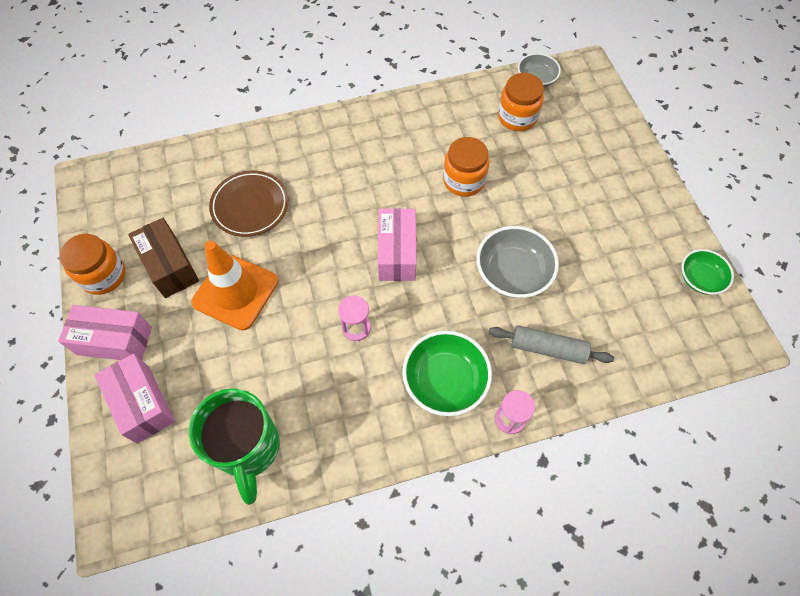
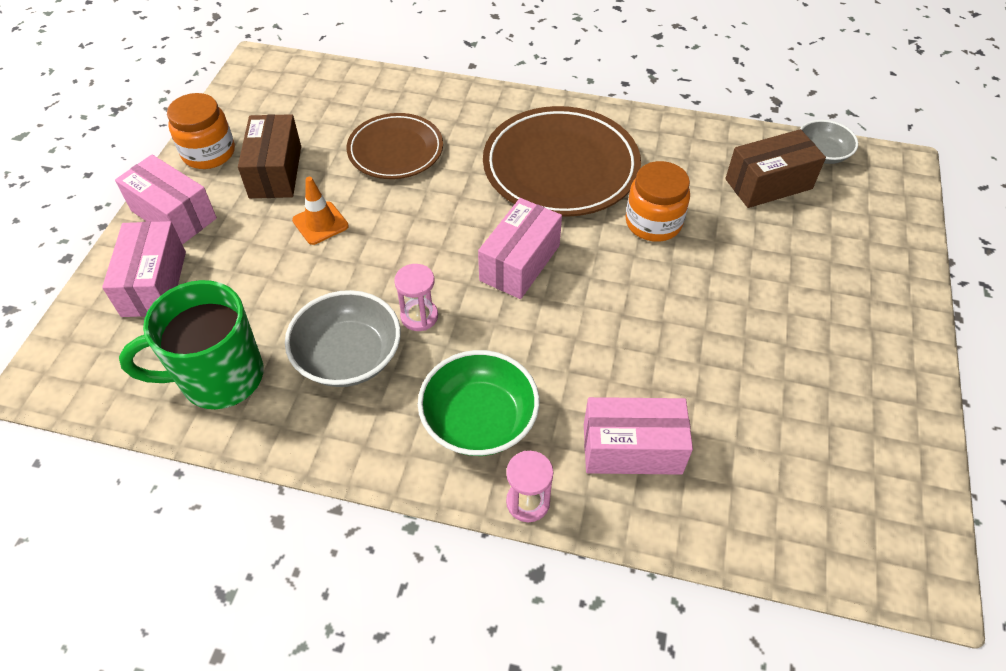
camera: 30 degrees right, 10 degrees down
green mug [188,388,280,505] -> green mug turned 60 degrees clockwise [119,280,264,409]
orange traffic cone [191,241,278,330] -> orange traffic cone [292,177,349,245], size x0.54
grey bowl [476,226,559,298] -> grey bowl moved to [285,290,401,387]
grey rolling pin [489,325,614,364] -> pink box [584,397,693,475]
orange jar [498,73,544,131] -> brown box [725,129,826,208]
green bowl [681,249,734,295] -> none
none -> brown plate [483,106,641,217]

